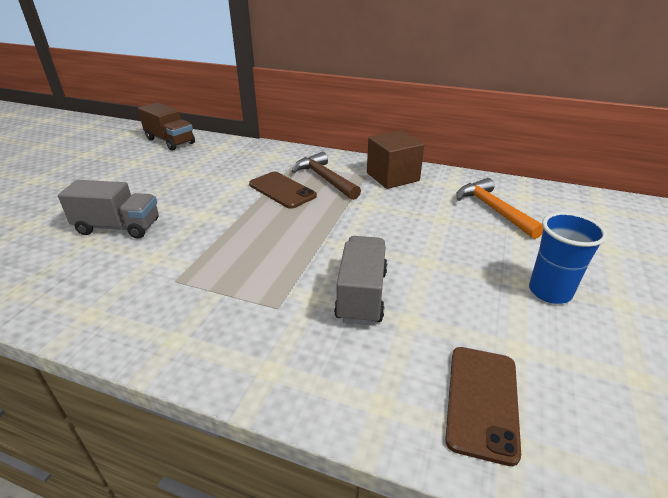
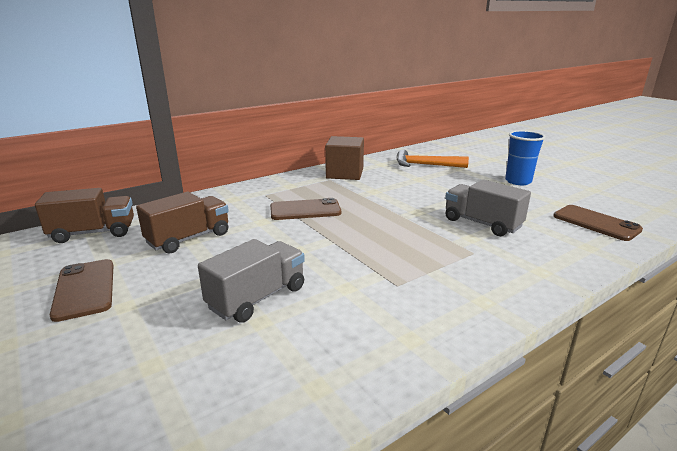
camera: 55 degrees left, 10 degrees down
brown hammer [292,152,361,200] -> none
none -> brown phone [49,259,114,322]
none -> brown truck [136,192,229,254]

